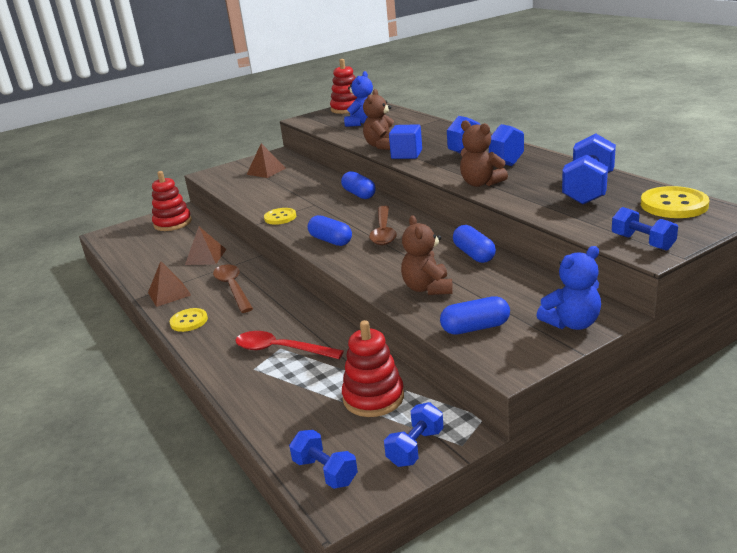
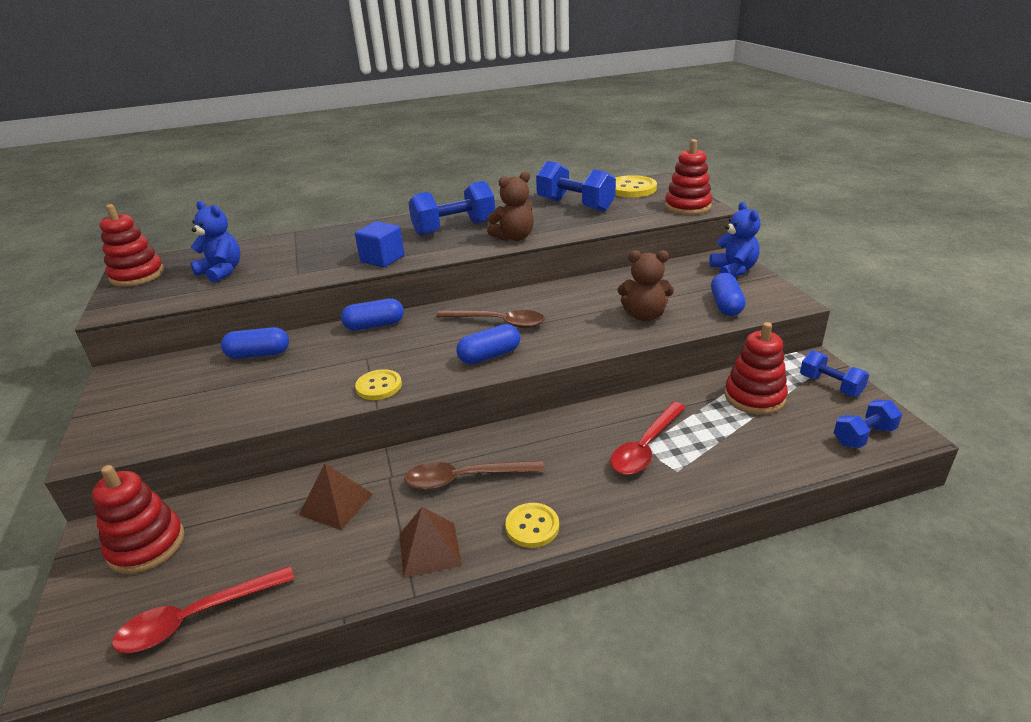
camera: 75 degrees left, 5 degrees up
brown pyramid [246,143,286,178] -> none
brown teddy bear [363,89,394,150] -> none
blue capsule [453,225,496,263] -> blue capsule moved to [221,327,289,359]
blue dumbbell [612,207,678,251] -> red stacking toy [665,139,712,215]
none -> red spoon [112,566,295,653]

